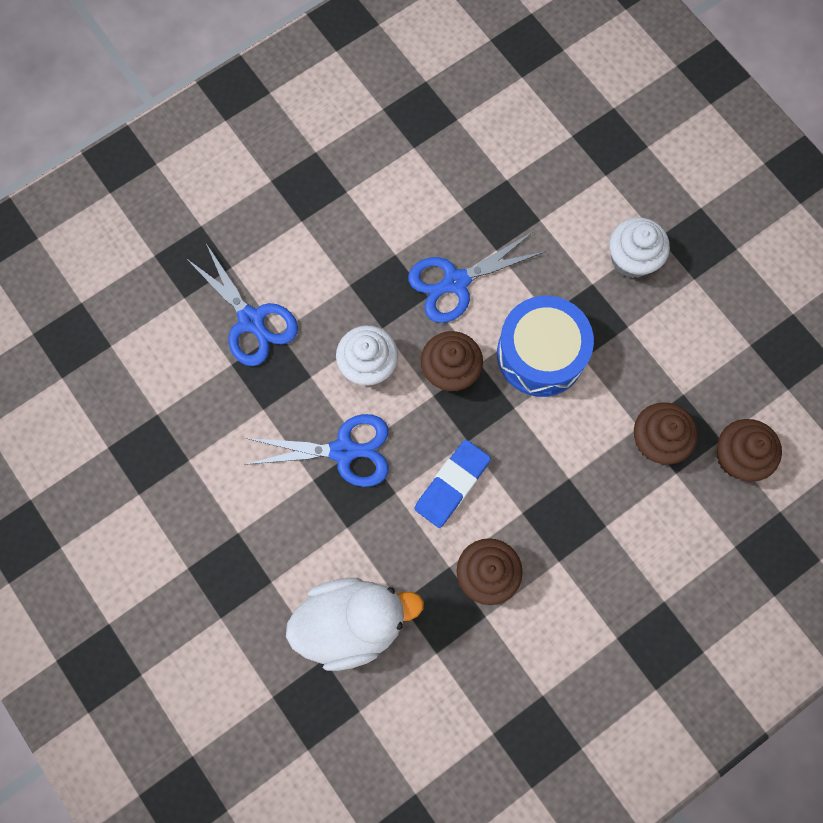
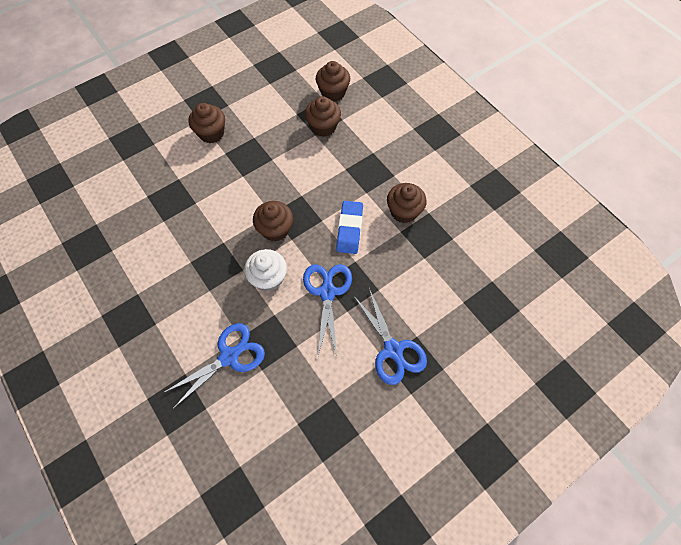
camera: 90 degrees left, 10 degrees down
white duck [286,578,424,671] -> none
blue scissors [408,231,546,323] -> blue scissors moved to [353,288,427,385]
blue eraser [414,440,491,528] -> blue eraser turned 60 degrees clockwise [336,201,363,254]
blue drum [497,296,594,397] -> none
white cupcake [609,217,670,278] -> brown cupcake [188,103,225,143]

